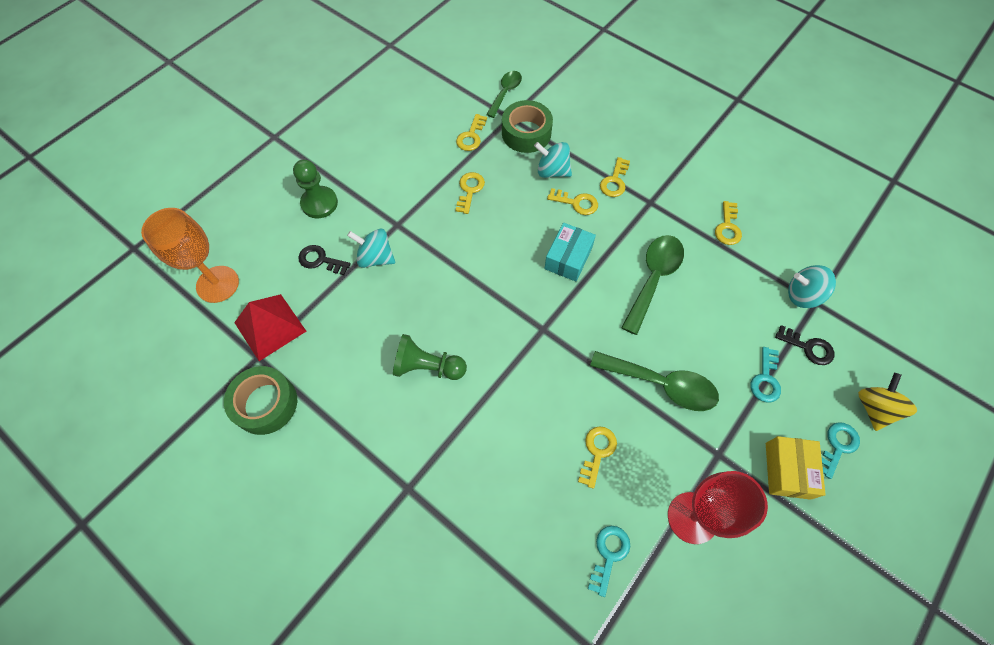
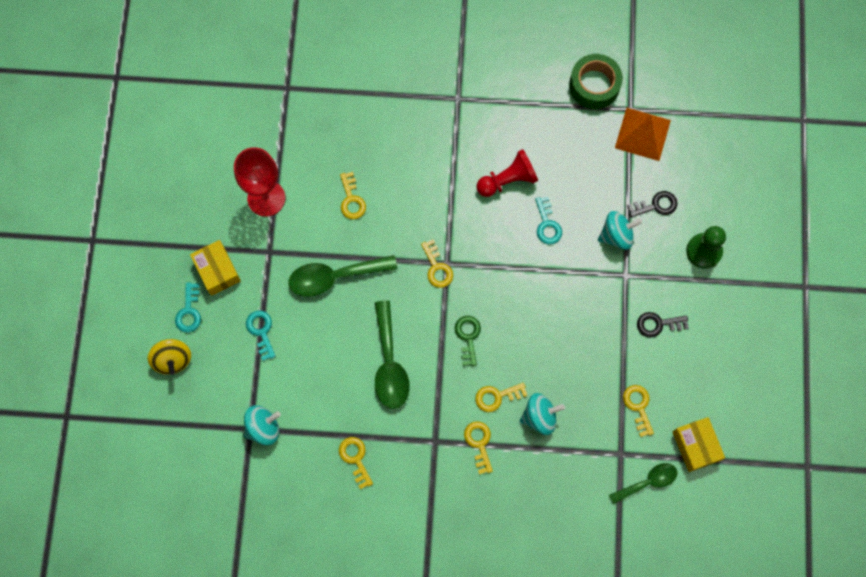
camera: 145 degrees right, 10 degrees up
orange goblet [141,208,239,303] -> none
red pyramid [234,294,306,361] -> orange pyramid [615,108,671,161]
green pawn [393,334,467,380] -> red pawn [477,149,538,197]
yellow key [456,172,485,214] -> yellow key moved to [421,239,453,288]
green spoon [486,71,522,118] -> green spoon turned 105 degrees counterclockwise [609,463,677,504]
green tape [502,100,553,153] -> none
turquoise box [544,223,596,281] -> green key [455,316,481,366]
turquoise key [588,526,630,597] -> turquoise key moved to [535,196,562,244]
black key [775,325,834,365] -> black key moved to [637,312,689,338]
none -> yellow box [673,417,725,472]

